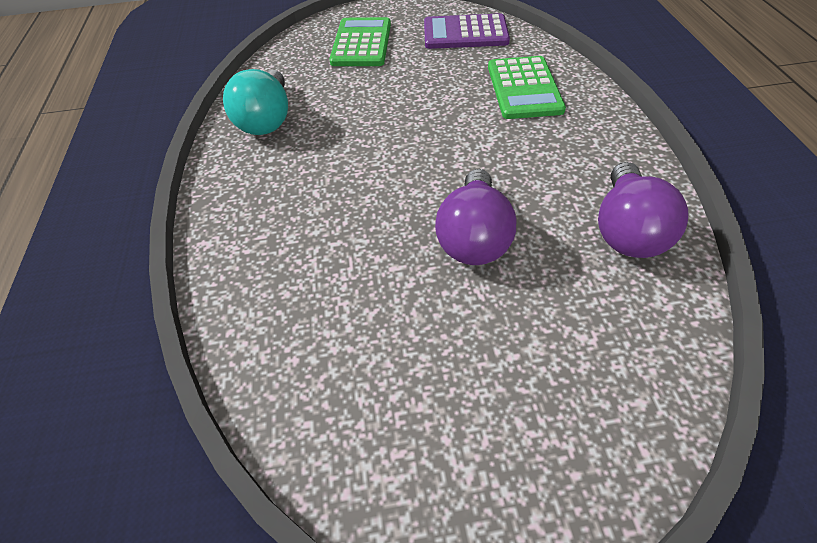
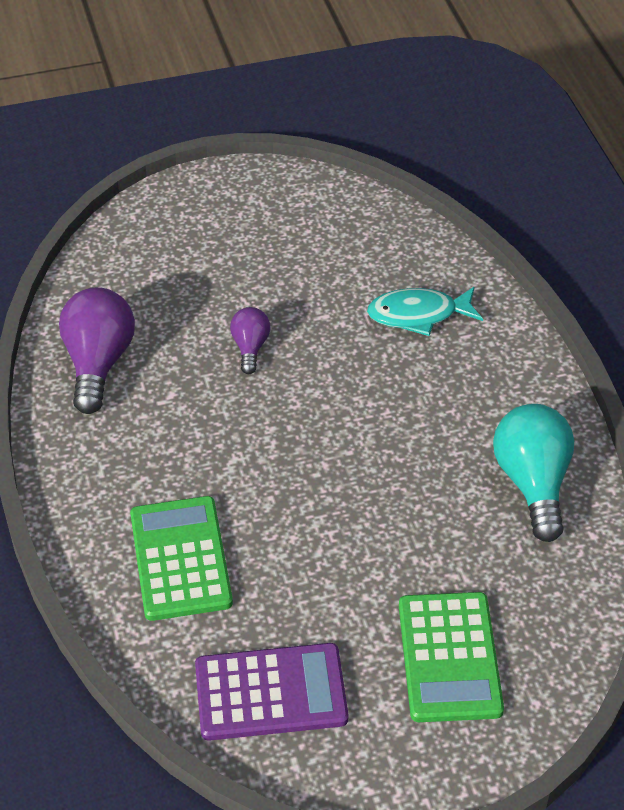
camera: 170 degrees right, 5 degrees down
purple light bulb [435,169,516,265] -> purple light bulb [230,307,270,374], size x0.54
none -> turquoise fish [367,287,483,336]

